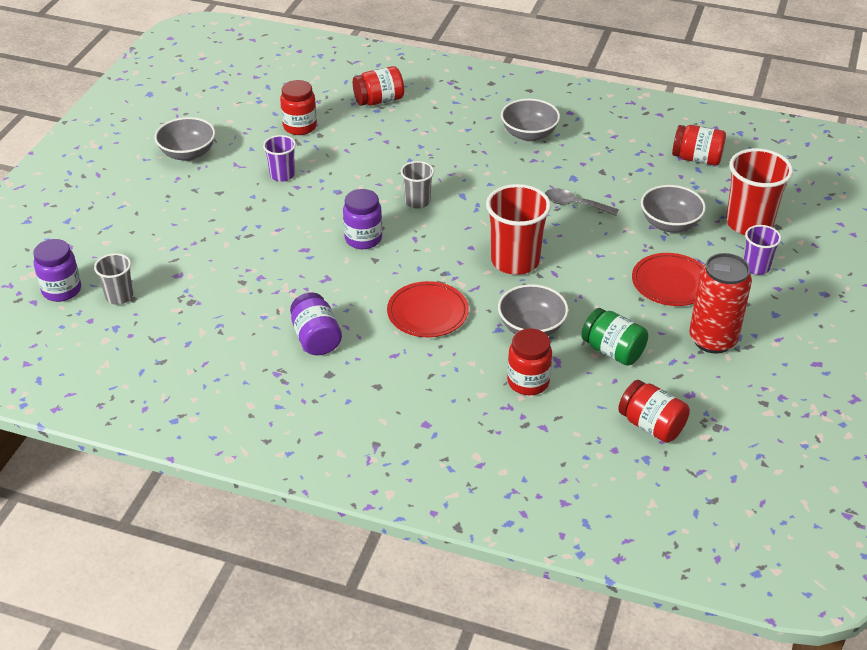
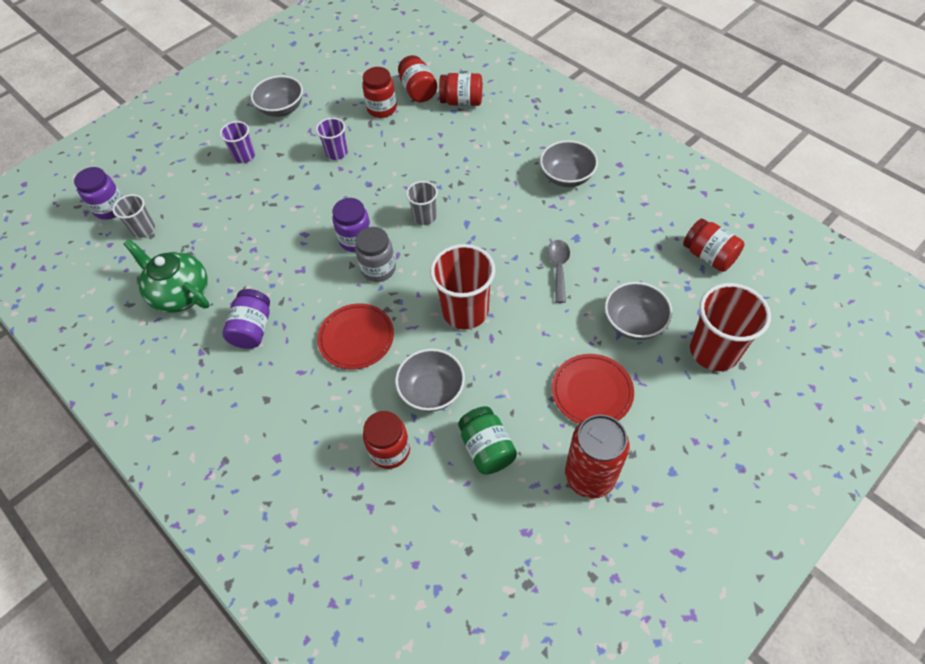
camera: 30 degrees right, 15 degrees up
grey spoon [545,189,619,216] -> grey spoon turned 45 degrees clockwise [548,240,570,303]
red jar [618,380,690,443] -> red jar moved to [398,55,437,102]
purple cup [744,225,781,275] -> purple cup moved to [220,121,255,163]
none -> green teapot [124,239,209,313]
none -> grey jar [355,227,396,282]

